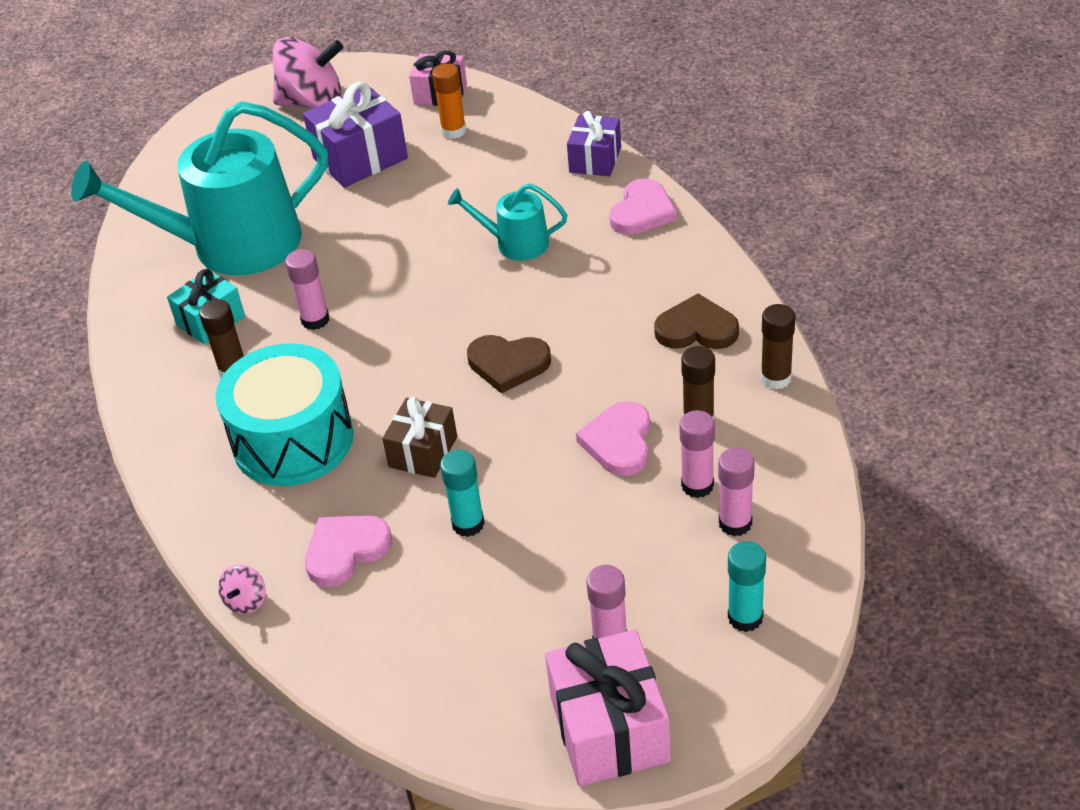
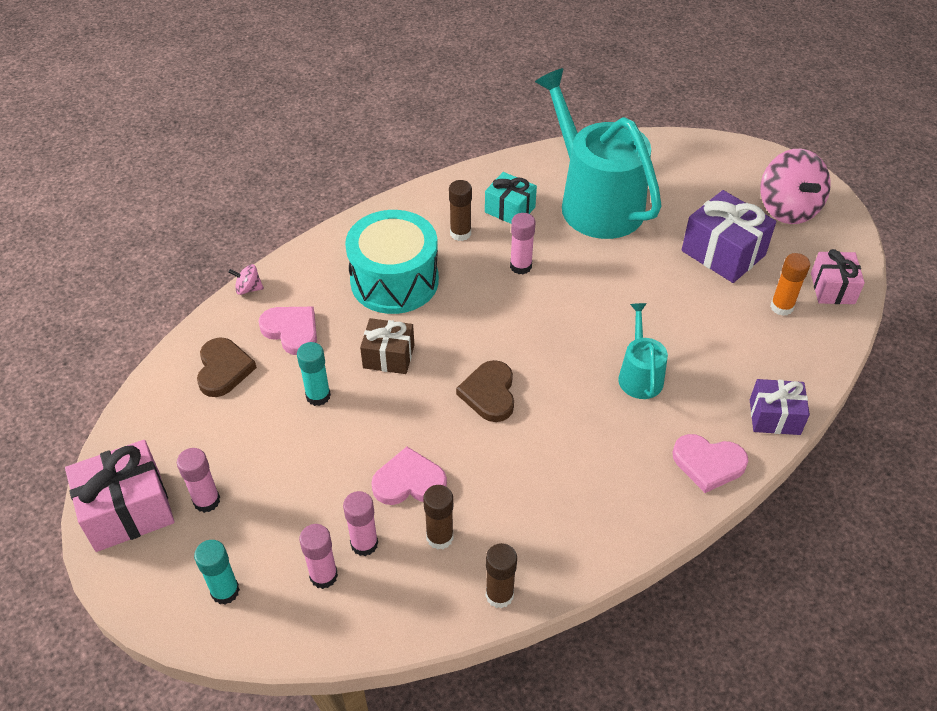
camera: 75 degrees right, 5 degrees up
brown heart [654,294,739,349] -> brown heart moved to [197,338,257,397]

